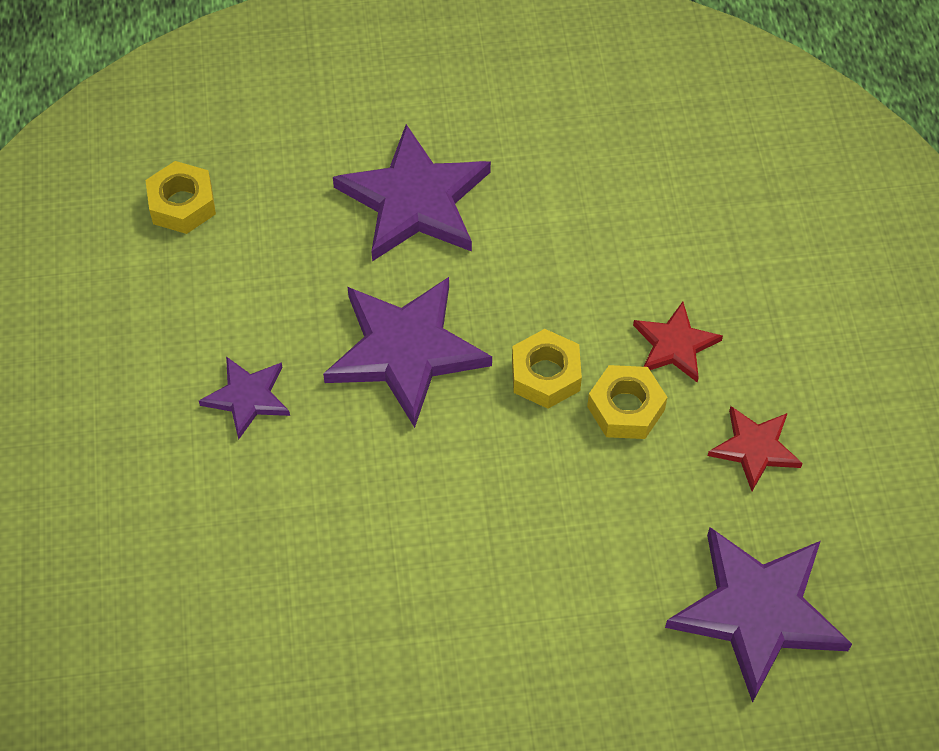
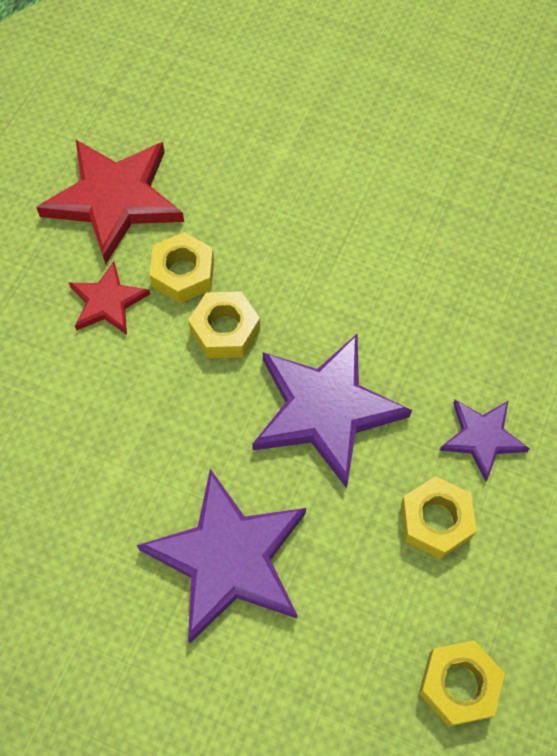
camera: 150 degrees left, 5 degrees up
purple star [665,527,852,703] -> none
red star [708,406,803,491] -> red star [36,140,184,264], size x1.86
none -> yellow nut [401,476,477,559]

